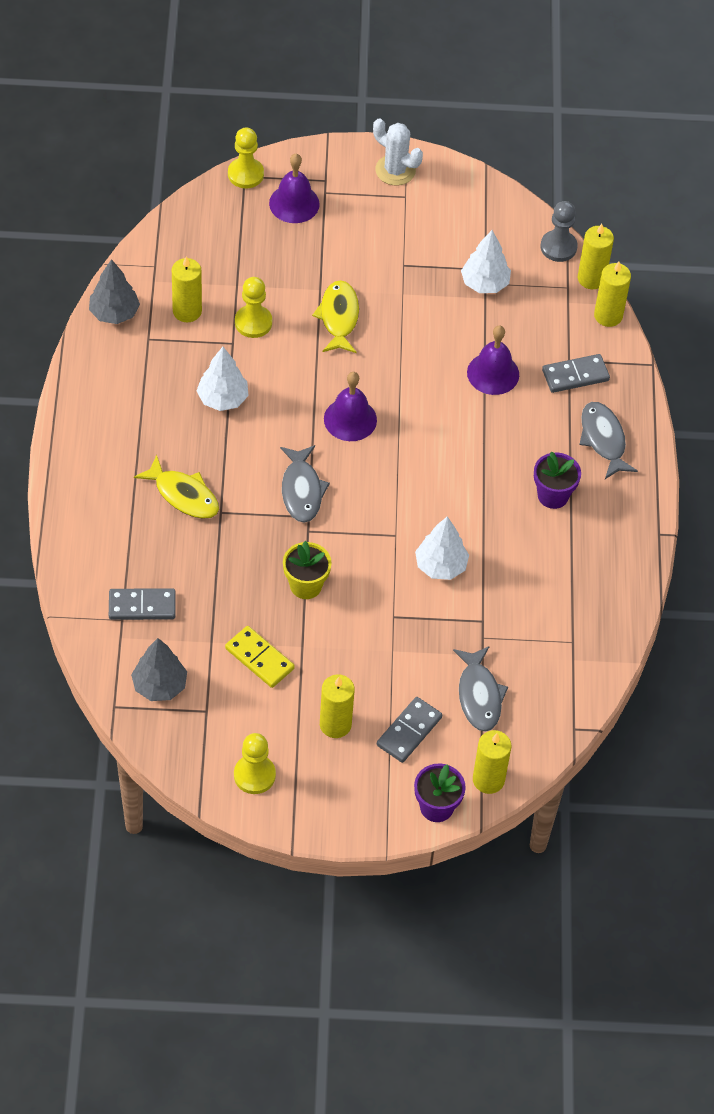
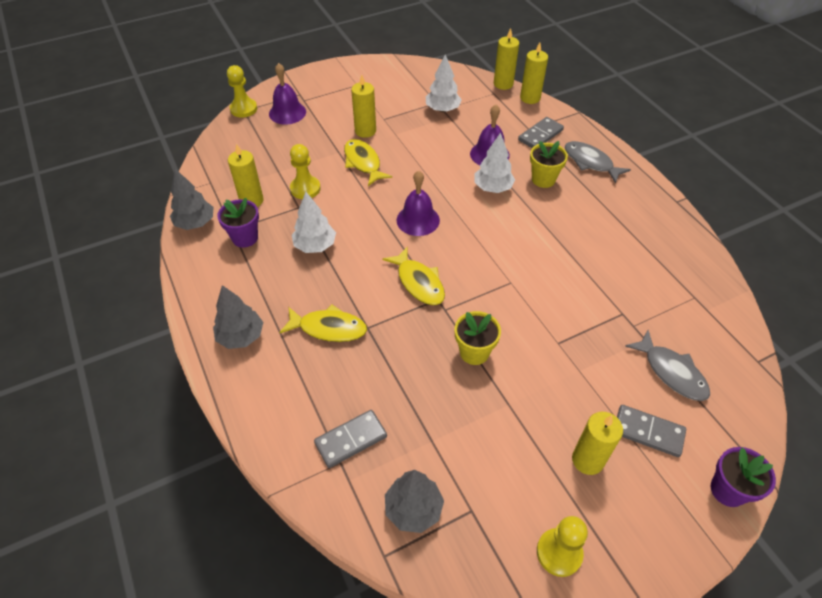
camera: 25 degrees left, 5 degrees down
yellow domino [225,626,295,688] -> none
grey fish [280,445,330,523] -> yellow fish [383,247,445,305]
white cactus [373,118,423,185] -> none
grey domino [377,697,442,763] -> grey domino turned 75 degrees counterclockwise [617,405,686,457]
white tree [415,516,469,580] -> white tree moved to [474,132,515,193]
yellow candle [473,730,511,794] -> yellow candle moved to [351,75,376,138]
purple flower pot [534,451,581,509] -> purple flower pot moved to [217,198,259,248]
grey pawn [541,201,578,262] -> none
none -> grey tree [213,285,263,349]
none -> yellow flower pot [530,141,568,188]

